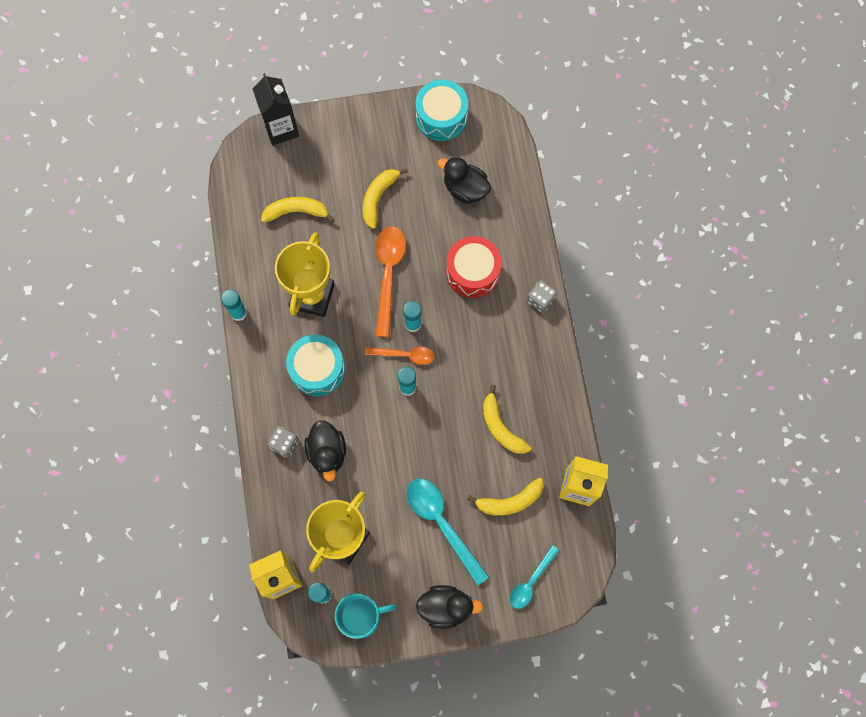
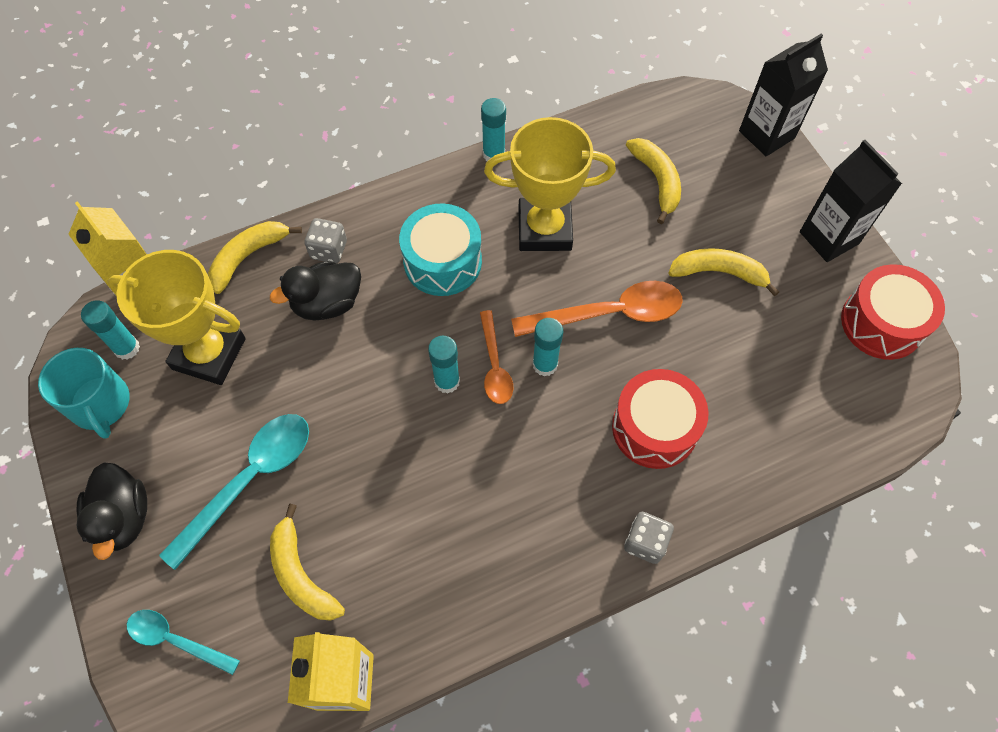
camera: 75 degrees right, 10 degrees down
turquoise drum [415,80,468,141] -> red drum [841,264,945,360]
black duck [437,157,491,204] -> none
yellow banana [483,385,531,454] -> yellow banana moved to [208,221,302,294]
none -> black carton [800,140,902,262]

